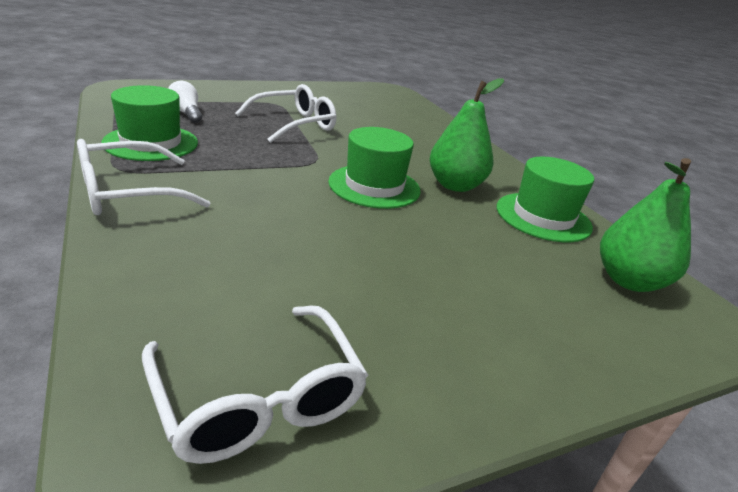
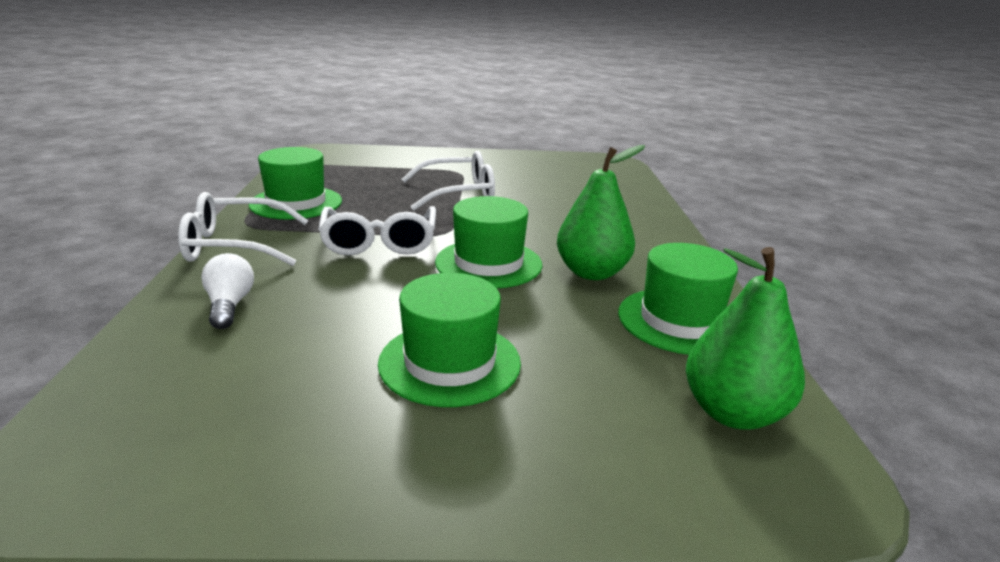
camera: 25 degrees right, 5 degrees down
white glasses [142,306,368,464] -> white glasses moved to [318,206,436,255]
white light bulb [168,81,202,123] -> white light bulb moved to [201,253,254,329]
none -> green hat [378,273,521,407]

